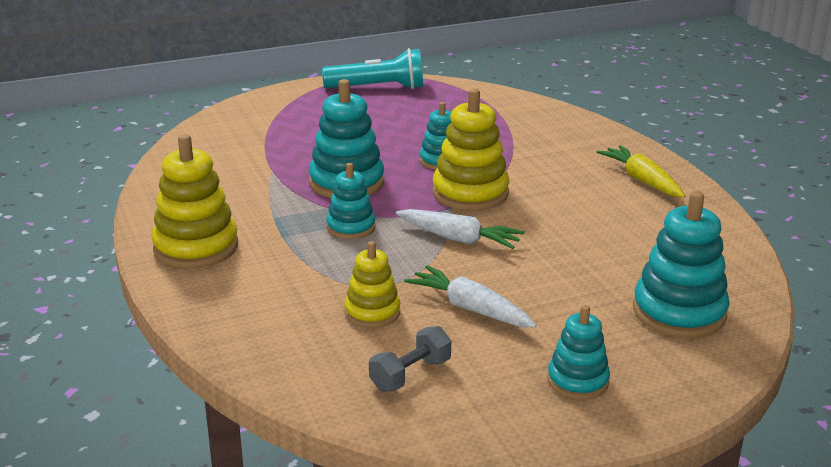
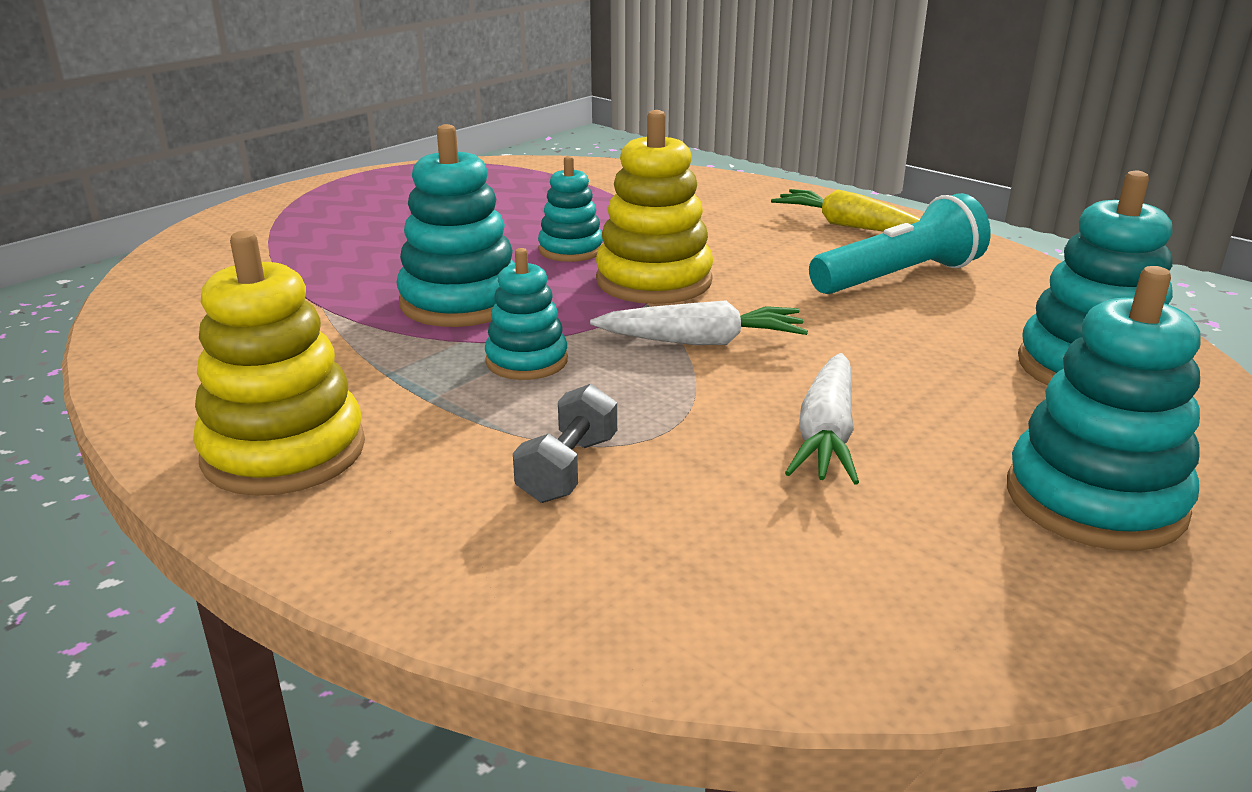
camera: 25 degrees left, 0 degrees up
turquoise flashlight [322,48,423,89] -> turquoise flashlight moved to [809,193,991,294]
yellow stacking toy [344,241,400,328] -> none
grey dumbbell [369,326,451,391] -> grey dumbbell moved to [513,384,617,503]
white carrot [404,265,537,327] -> white carrot turned 90 degrees counterclockwise [785,353,859,485]
turquoise stacking toy [547,305,610,400] -> turquoise stacking toy [1007,266,1201,551], size x1.66

